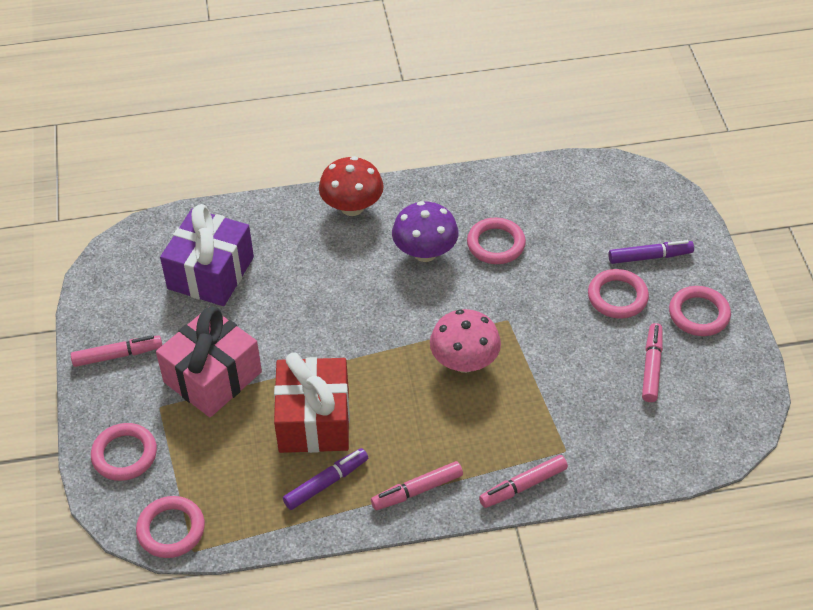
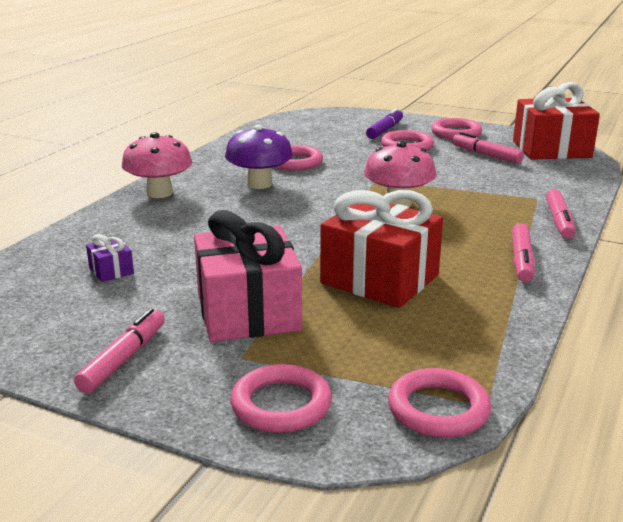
camera: 55 degrees left, 25 degrees down
purple gift [160,204,254,306] -> purple gift [86,234,134,282], size x0.41
purple marker [283,448,368,510] -> none
red mushroom [319,156,384,216] -> pink mushroom [122,132,192,198]
none -> red gift [513,82,600,160]

